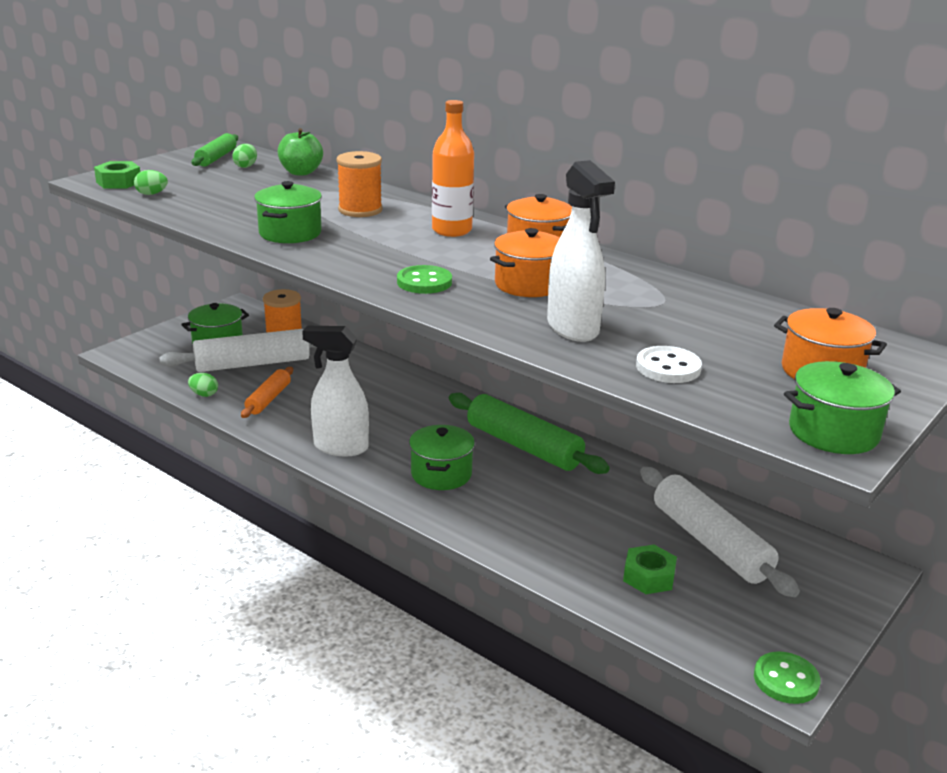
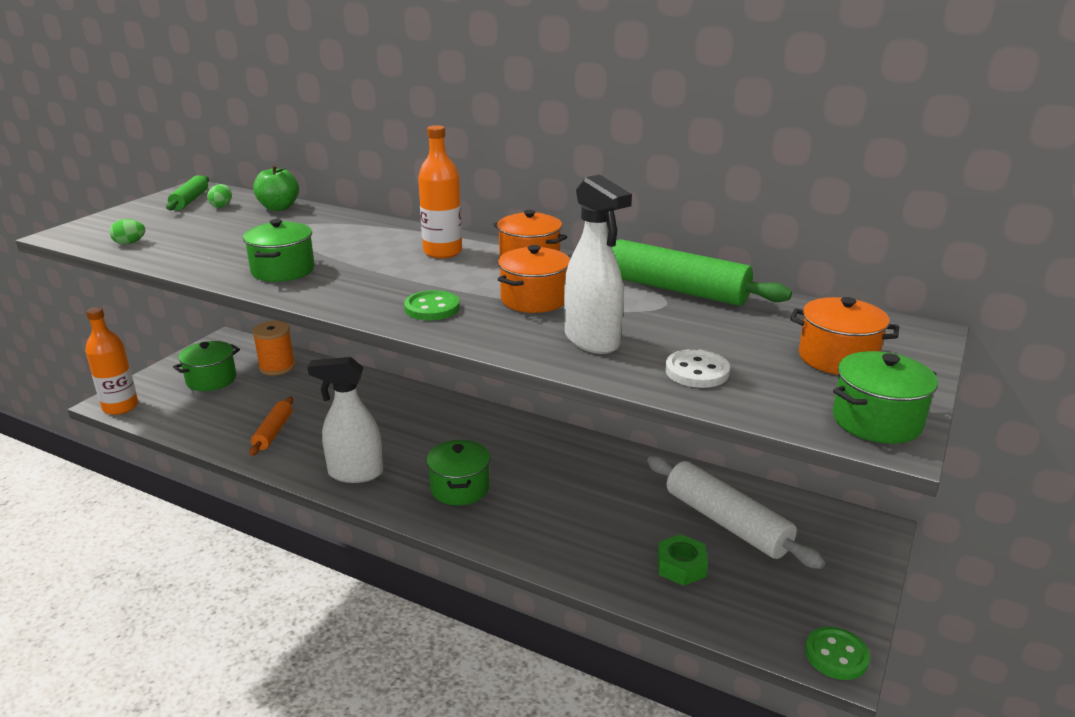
camera: 10 degrees left, 0 degrees up
green nut [94,161,140,189] -> none
white rolling pin [159,329,316,372] -> none
green egg [188,373,218,397] -> none
orange spool [337,151,382,217] -> none
green rolling pin [449,393,610,474] -> green rolling pin moved to [612,239,792,306]
none -> orange bottle [85,307,138,415]

